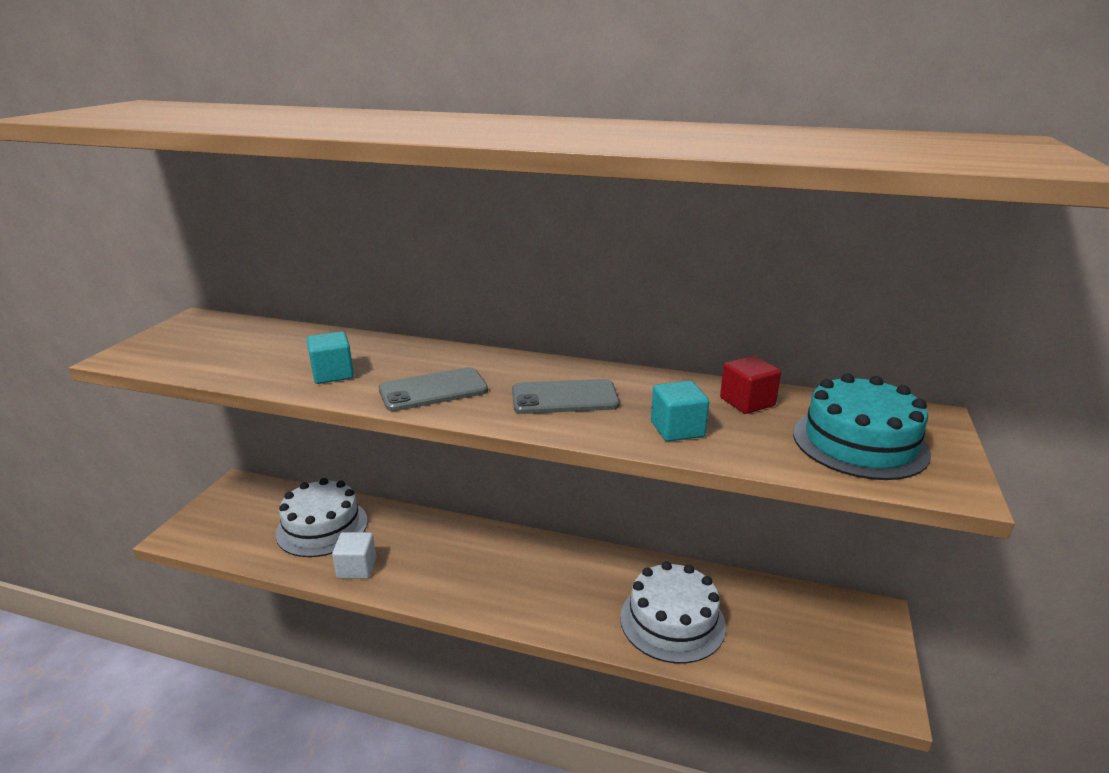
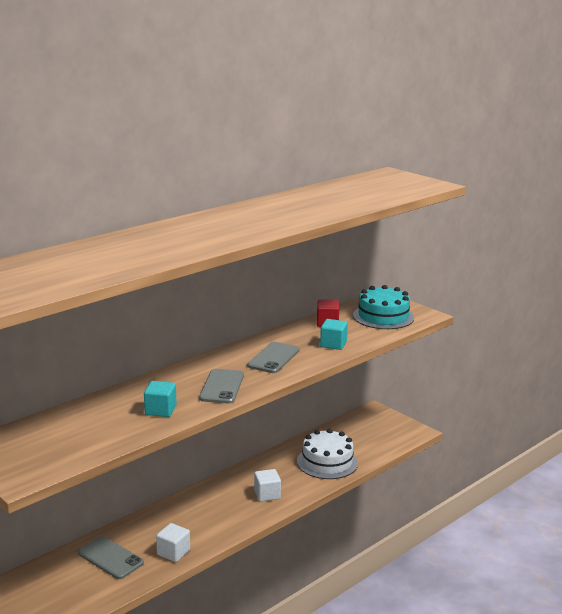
camera: 60 degrees left, 5 degrees down
white cake [276,478,368,557] -> grey phone [78,536,144,579]
none -> white cube [254,469,281,502]

